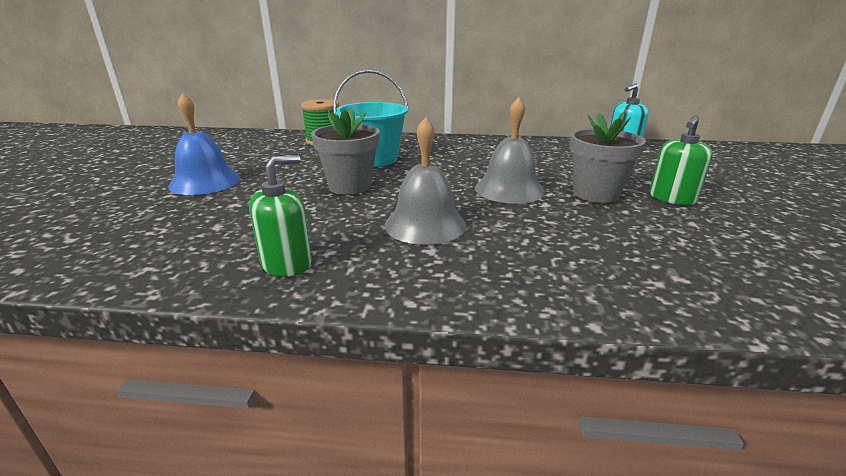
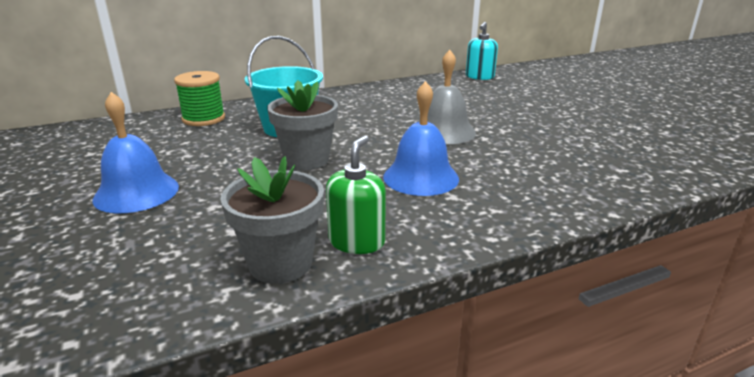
camera: 30 degrees left, 0 degrees up
grey bell [384,117,466,245] -> blue bell [383,81,459,196]
grey flower pot [570,112,646,203] -> grey flower pot moved to [220,156,324,284]
green soap dispenser [649,115,713,205] -> none

